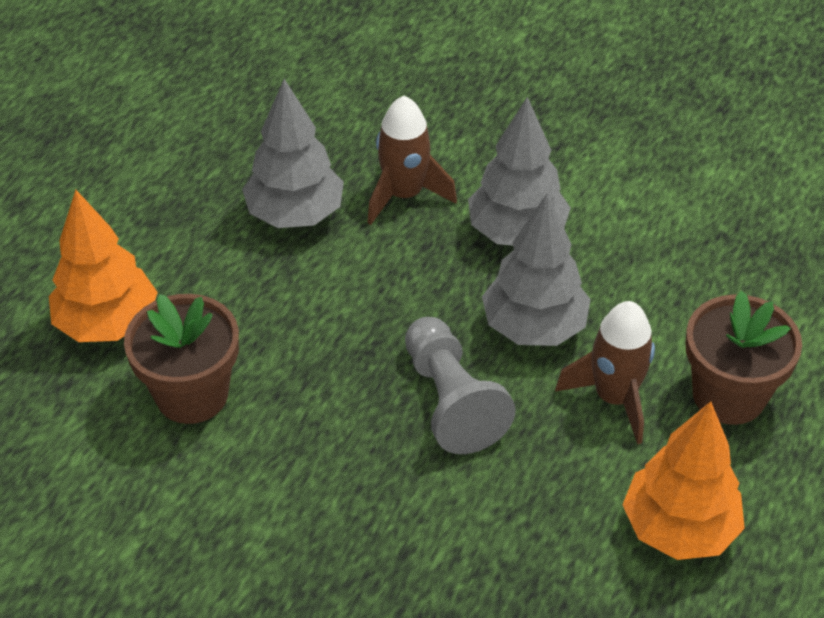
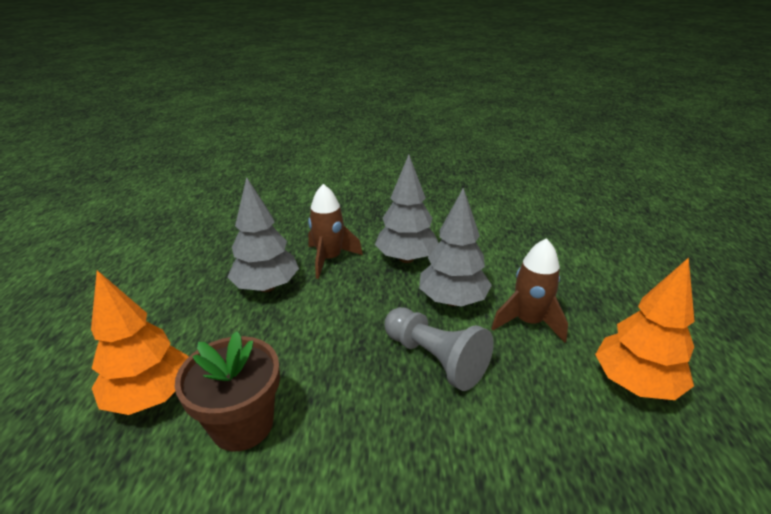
camera: 25 degrees left, 15 degrees down
brown flower pot [685,291,802,425] -> none

